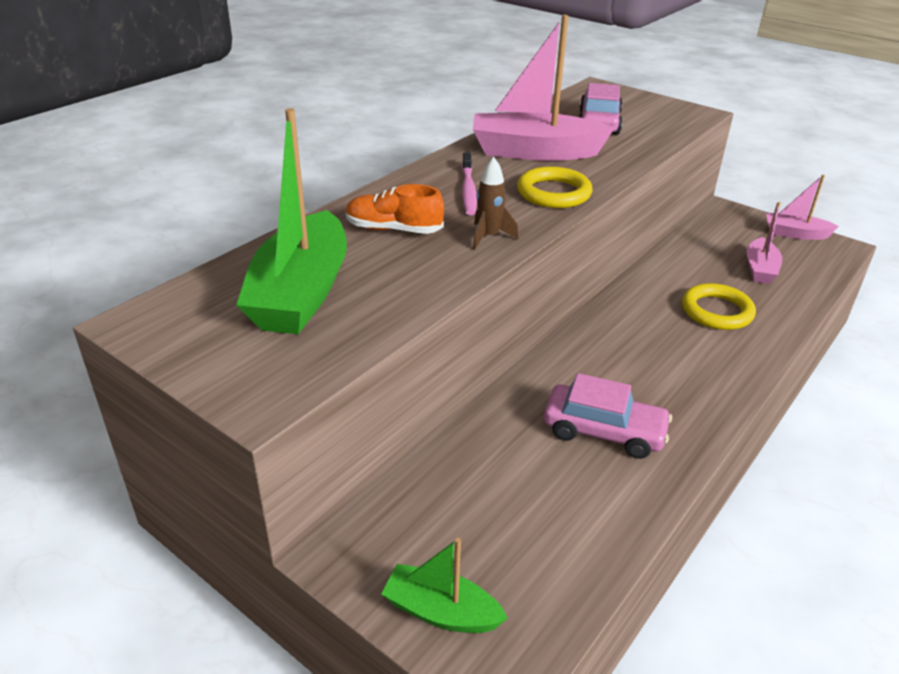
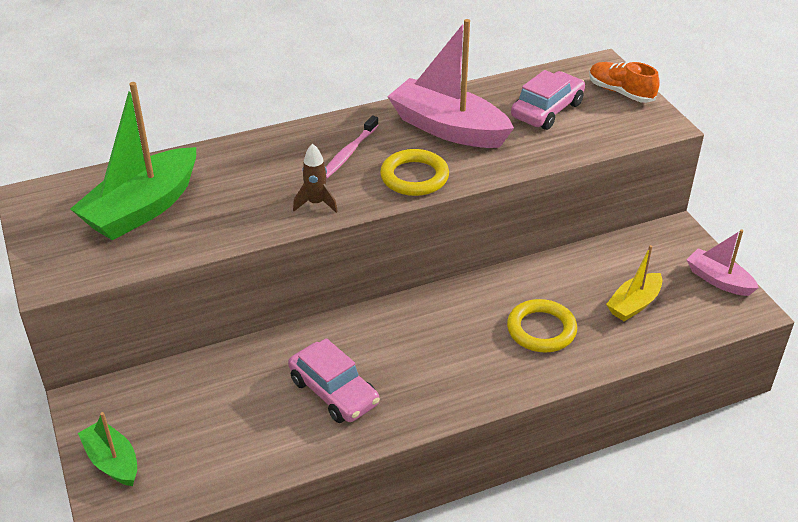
camera: 30 degrees right, 5 degrees up
orange shoe [346,184,444,234] -> orange shoe moved to [589,62,660,103]
pink boat [746,202,782,284] -> yellow boat [606,245,663,321]

